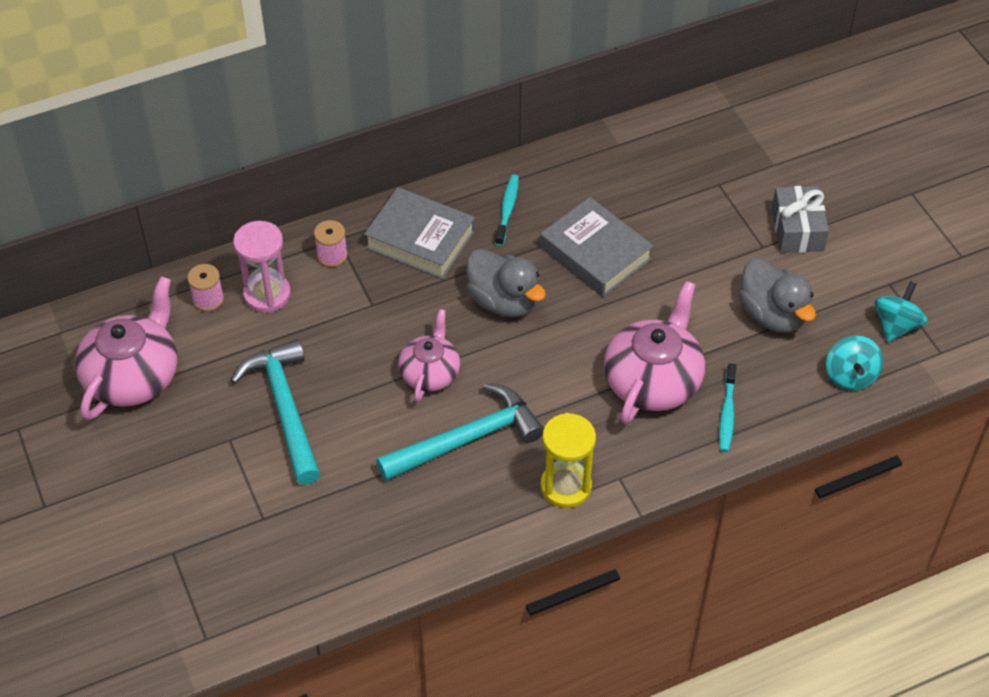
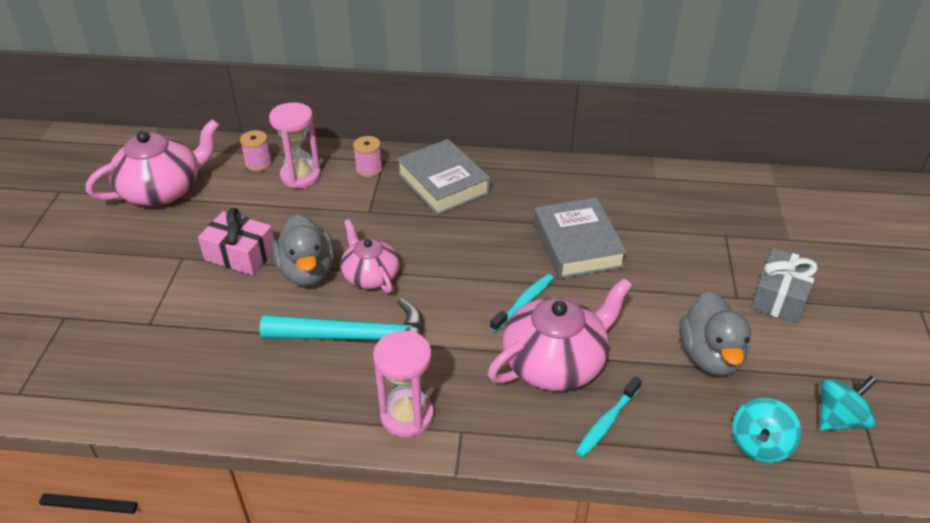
camera: 30 degrees right, 10 degrees down
turquoise hammer [231,339,320,485] -> pink gift [198,208,274,275]
pink teapot [398,309,460,402] -> pink teapot turned 75 degrees counterclockwise [341,219,400,293]
grey duck [466,249,546,317] -> grey duck moved to [272,214,335,286]
turquoise toothbrush [495,175,519,246] -> turquoise toothbrush moved to [490,274,554,332]
yellow hourglass [540,413,596,508] -> pink hourglass [373,331,434,437]

